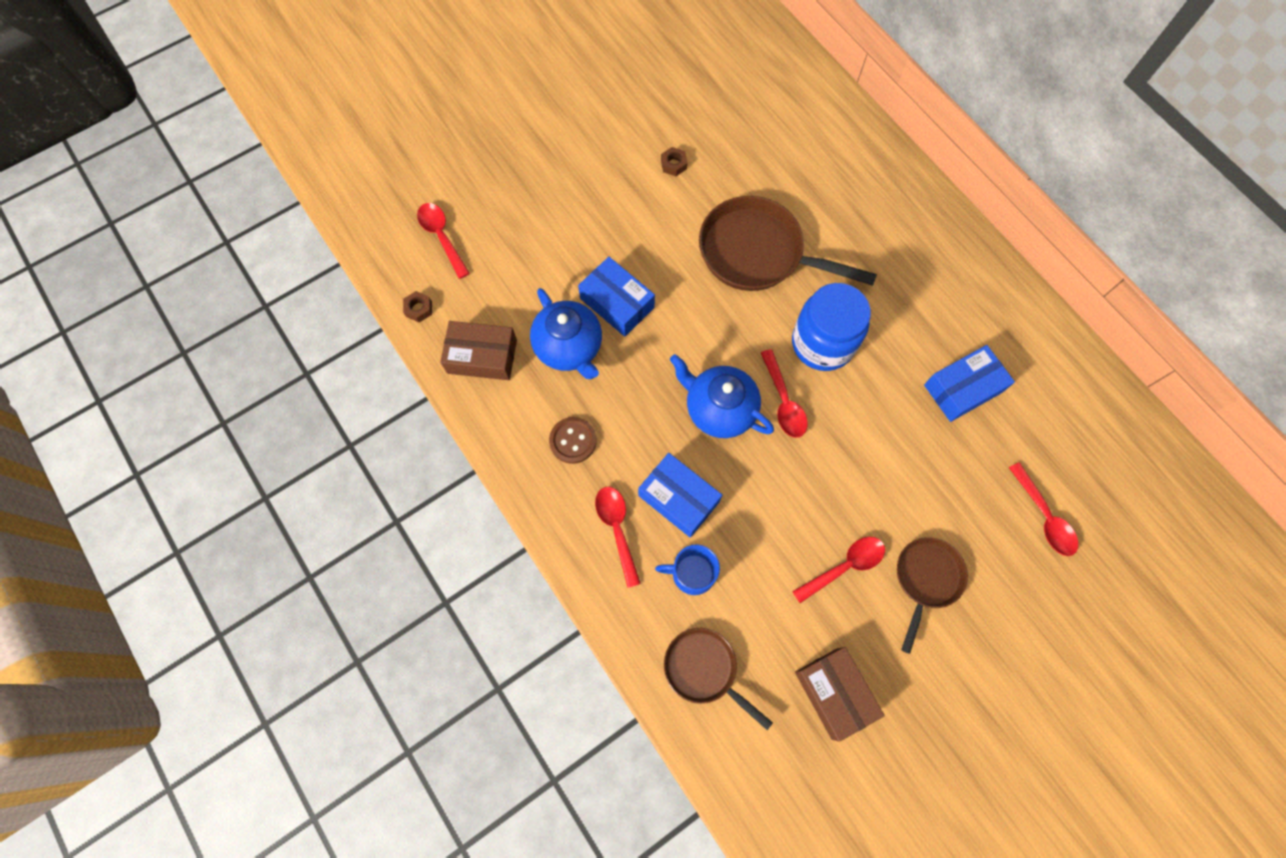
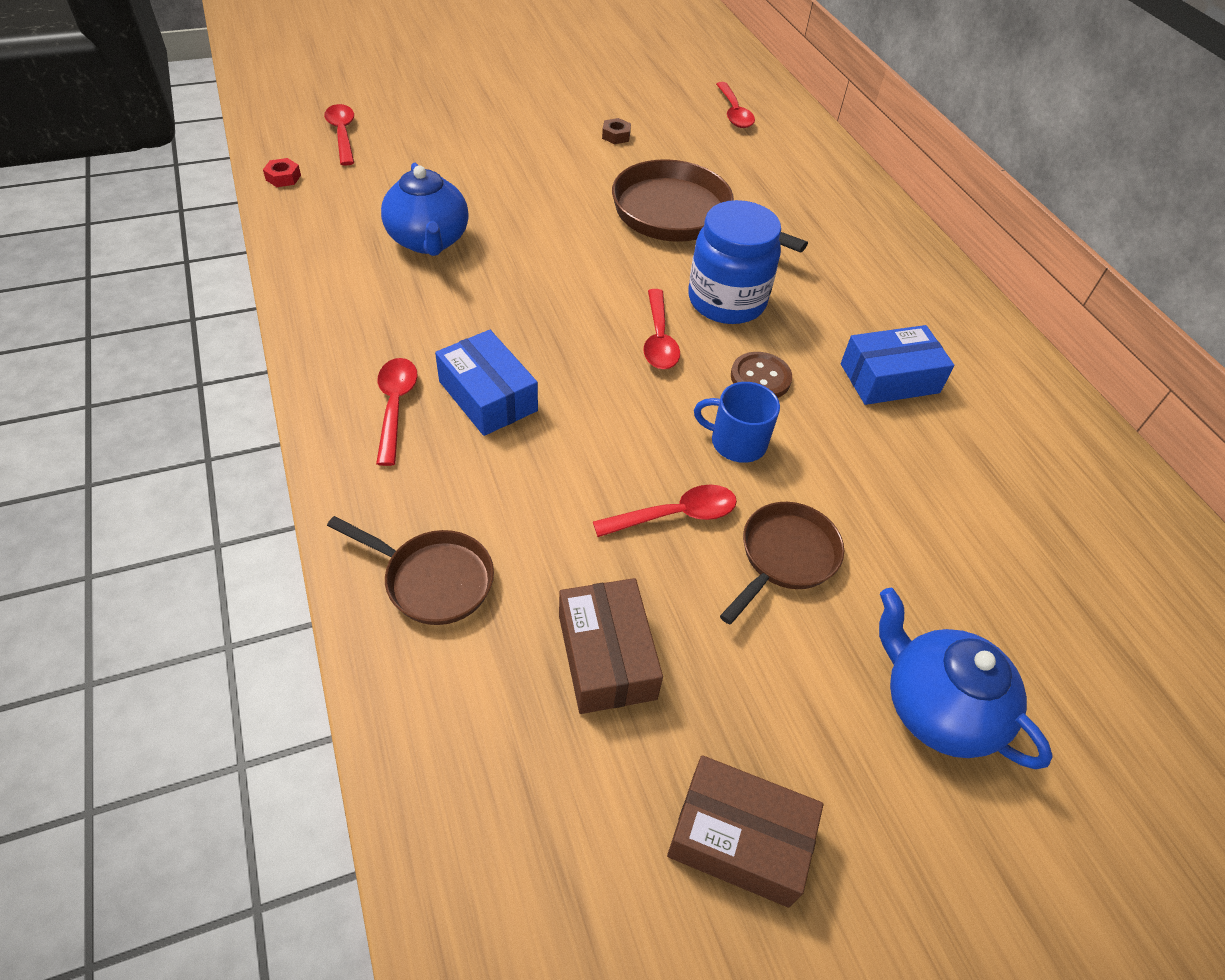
camera: 10 degrees right, 20 degrees down
brown nut [403,291,432,322] -> red nut [263,158,301,187]
brown box [440,321,517,380] -> brown box moved to [667,755,823,908]
brown button [549,417,597,464] -> brown button moved to [731,352,792,398]
blue box [578,257,655,337] -> none
blue mug [655,544,720,595] -> blue mug moved to [694,382,780,463]
brown pan [664,628,773,730] -> brown pan turned 150 degrees clockwise [327,516,494,625]
blue teapot [670,354,774,438] -> blue teapot moved to [879,588,1053,769]
red spoon [1008,462,1078,556] -> red spoon moved to [716,82,755,128]

